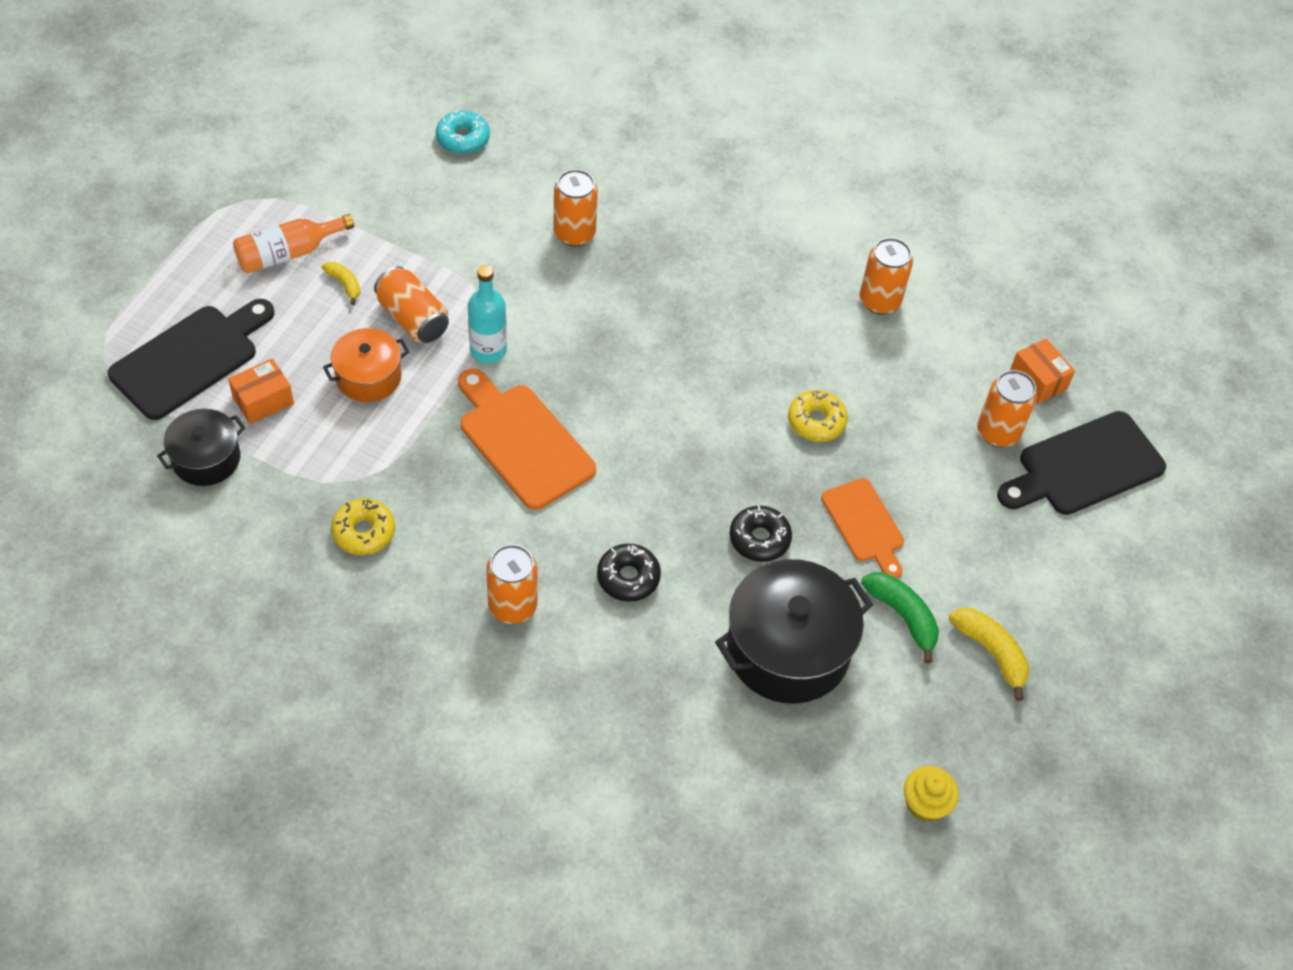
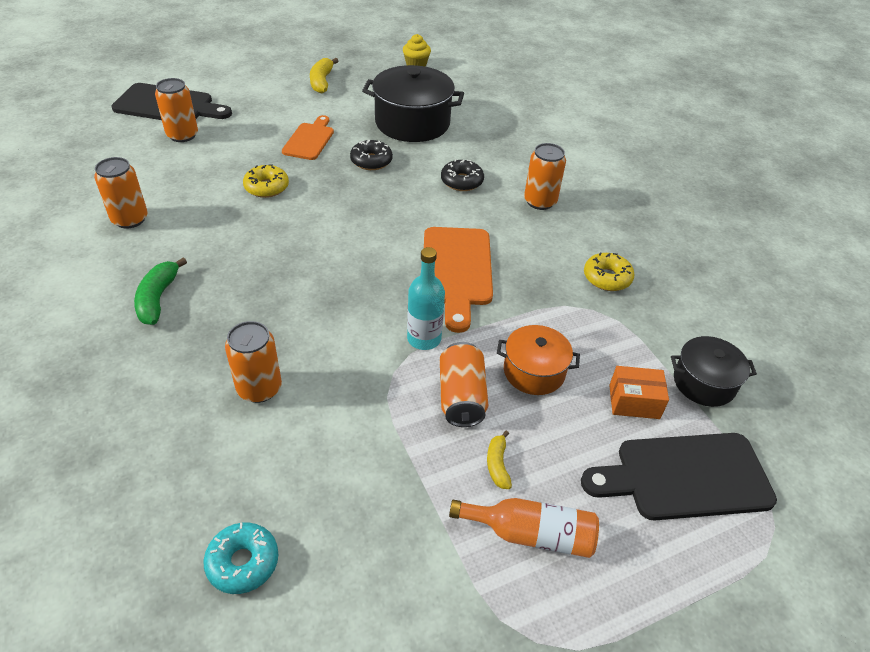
camera: 140 degrees left, 10 degrees down
green banana [861,572,939,664] -> green banana moved to [134,257,187,325]
orange box [1010,338,1075,404] -> none

